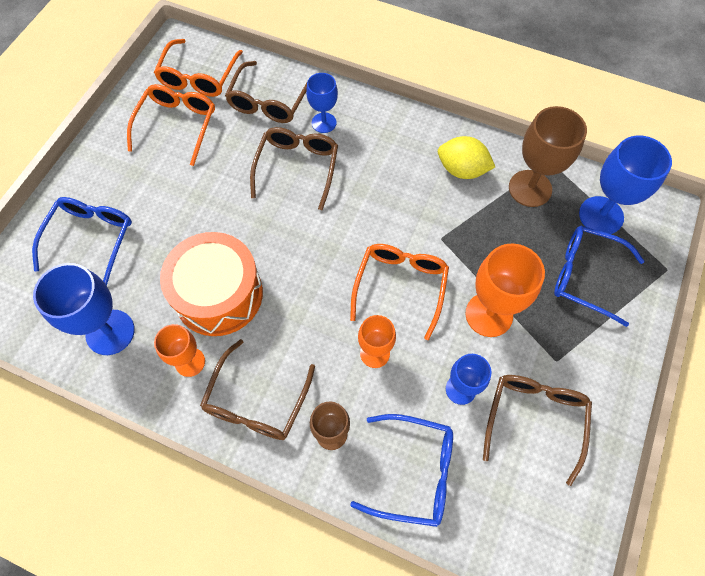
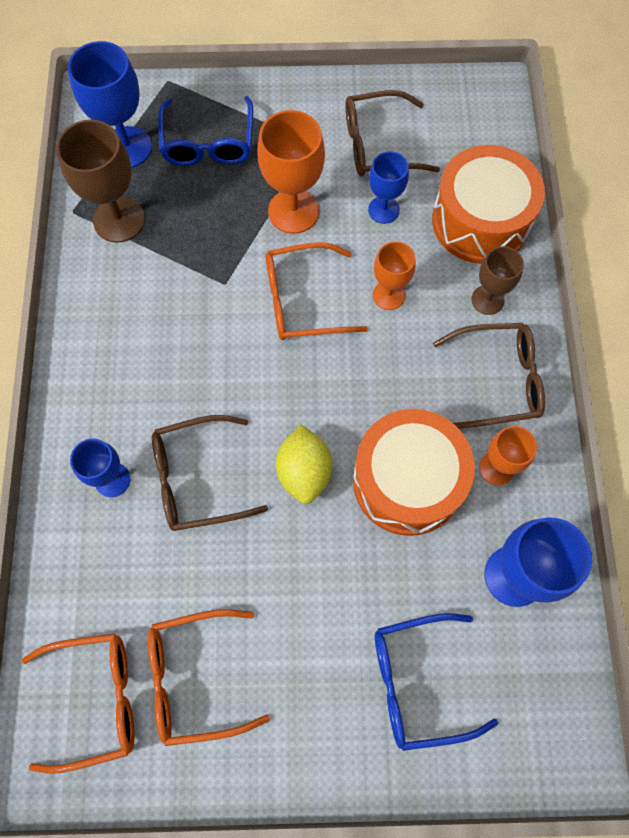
camera: 115 degrees left, 5 degrees up
brown glasses [225,61,307,123] -> none
blue glasses [350,414,453,527] -> orange drum [432,145,545,264]
yellow lemon [438,136,495,179] -> yellow lemon moved to [276,425,332,504]

